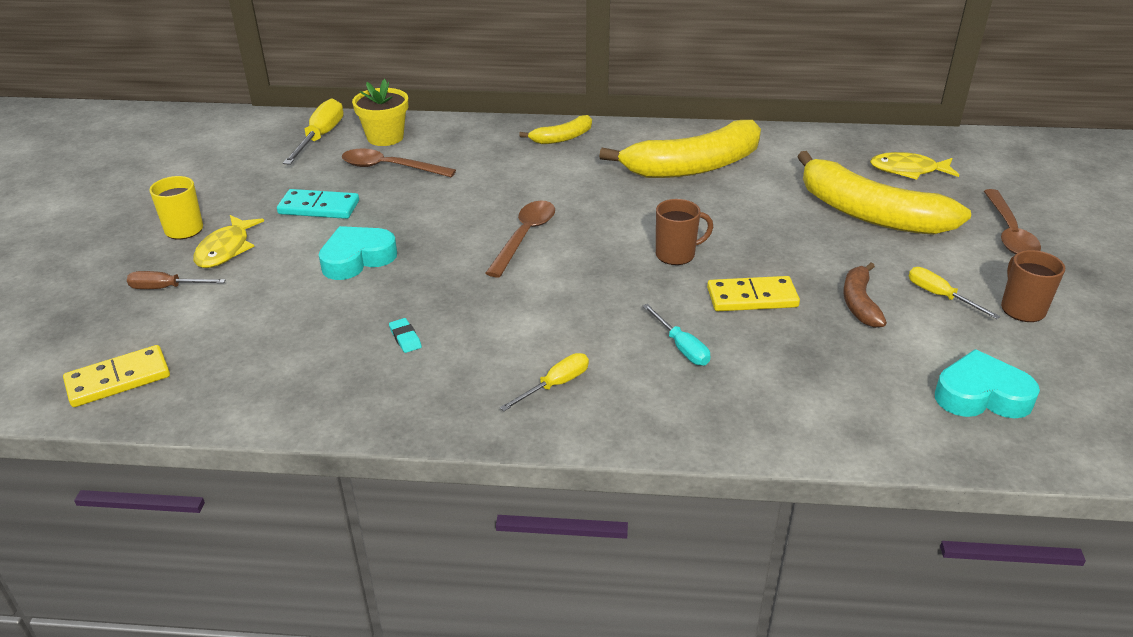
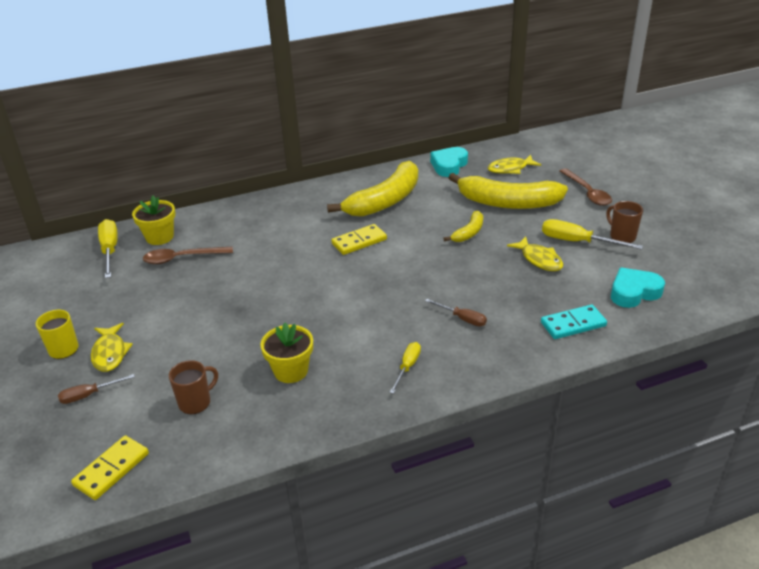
camera: 25 degrees left, 0 degrees up
turquoise domino [277,189,359,219] -> turquoise domino moved to [541,305,607,339]
turquoise heart [319,226,397,280] -> turquoise heart moved to [430,147,468,177]
turquoise eraser [389,318,422,353] -> yellow flower pot [260,323,313,383]
brown spoon [486,200,555,278] -> none
yellow banana [519,115,592,144] -> yellow banana moved to [443,211,483,242]
turquoise screwdriver [643,304,711,366] -> brown screwdriver [425,299,487,326]
brown mug [656,199,713,265] -> brown mug moved to [169,360,218,414]
yellow domino [707,276,800,311] -> yellow domino moved to [331,224,387,255]
brown banana [843,263,887,328] -> yellow fish [507,236,563,271]
yellow screwdriver [909,267,1000,319] -> yellow screwdriver [542,219,643,250], size x1.63

